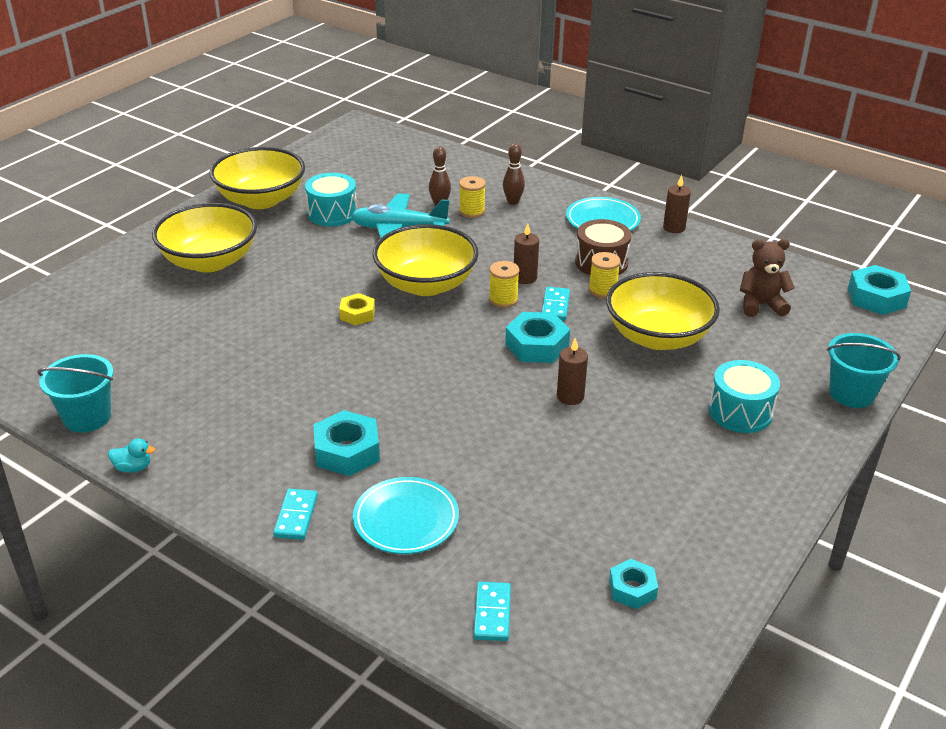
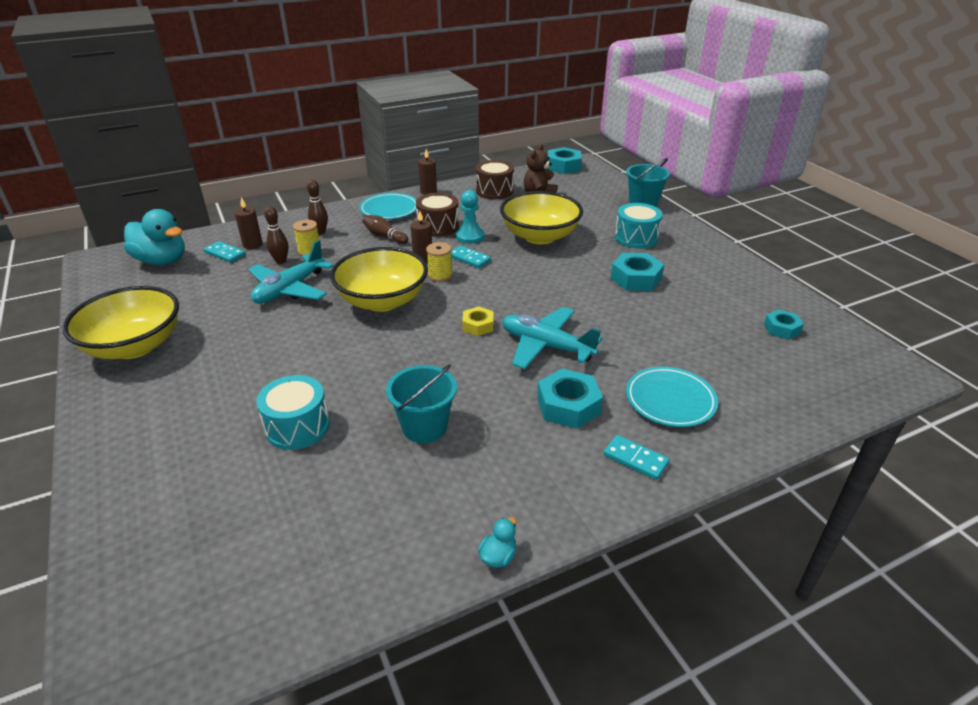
camera: 60 degrees left, 0 degrees up
turquoise bucket [38,354,113,432] -> turquoise bucket moved to [386,364,457,443]
yellow bowl [152,203,257,273] -> none
turquoise drum [305,173,357,227] -> turquoise drum moved to [256,375,330,450]
yellow nut [339,293,375,326] -> yellow nut moved to [462,306,494,336]
turquoise domino [474,582,511,641] -> turquoise domino moved to [204,241,245,263]
turquoise nut [505,312,570,363] -> turquoise nut moved to [610,253,664,291]
brown candle [557,338,588,405] -> brown candle moved to [235,197,263,249]
yellow spool [588,252,621,298] -> turquoise pawn [456,190,484,244]
none -> turquoise duck [124,209,185,265]
none -> brown bowling pin [362,215,408,244]
none -> brown drum [476,160,514,199]
none -> turquoise plane [502,307,602,369]

